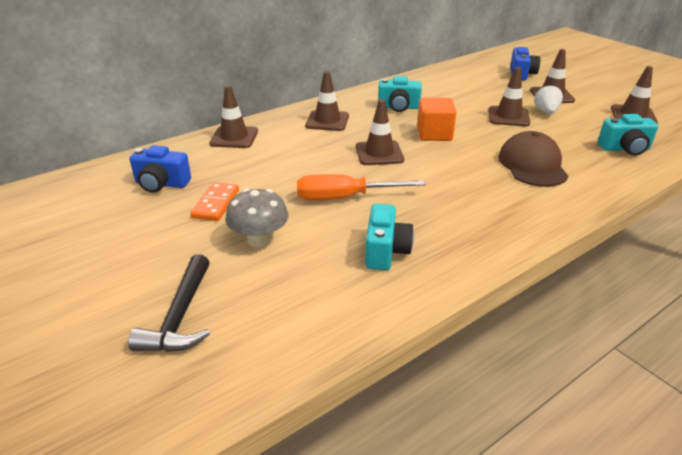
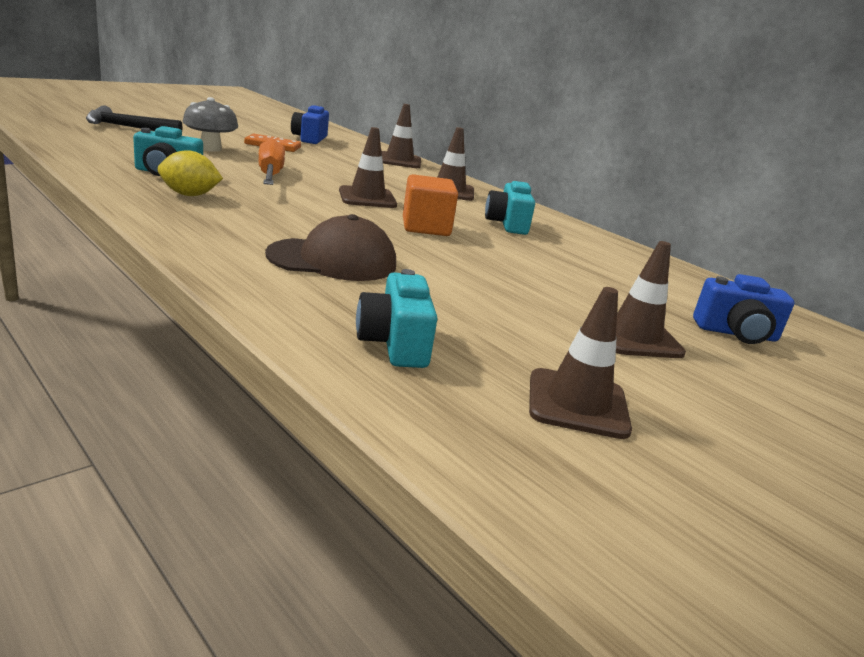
camera: 80 degrees right, 10 degrees down
brown traffic cone [489,67,530,126] -> none
white strawberry [534,85,563,114] -> none
none -> yellow lemon [158,150,223,196]

